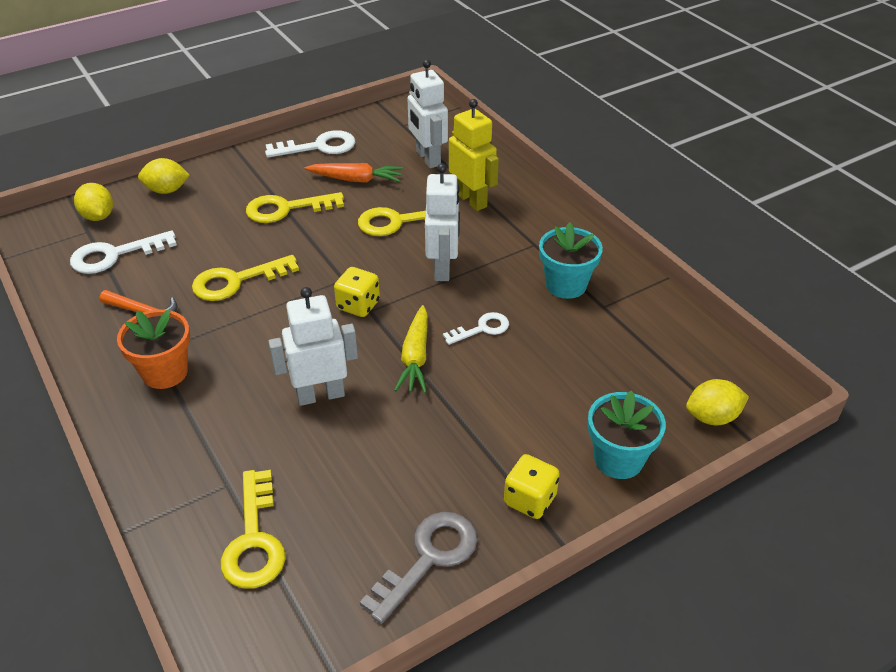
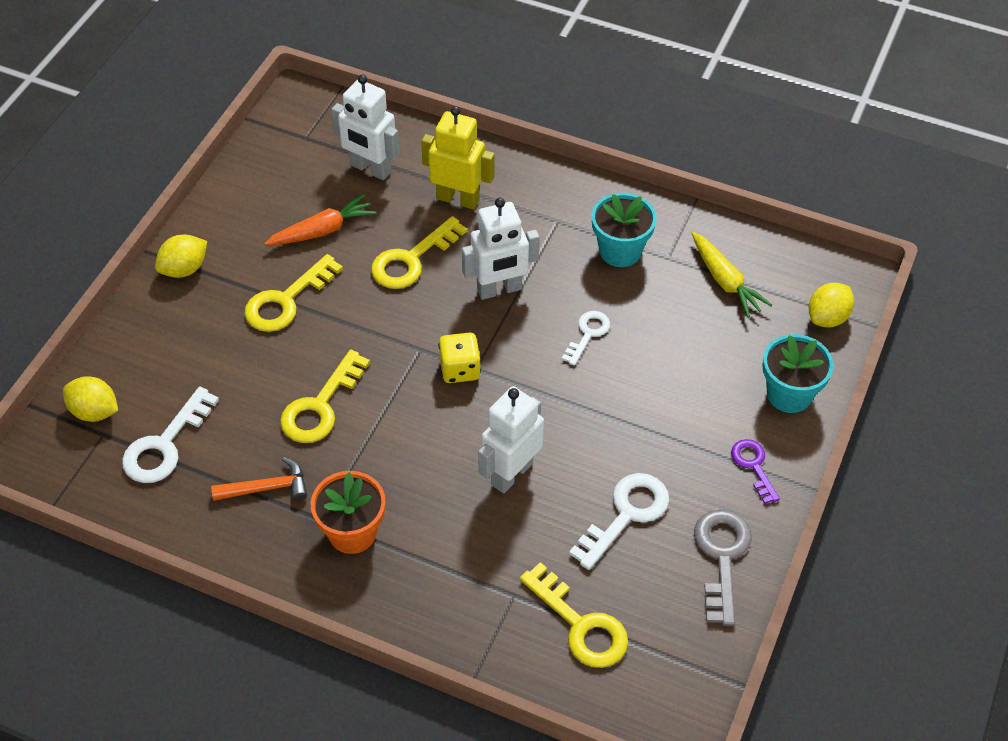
camera: 35 degrees left, 10 degrees up
yellow lemon [138,158,190,194] -> yellow lemon moved to [155,235,207,278]
white key [265,130,355,158] -> white key moved to [569,473,669,570]
yellow carrot [394,305,428,393] -> yellow carrot moved to [692,232,772,318]
white robot [425,163,460,281] -> white robot turned 105 degrees clockwise [462,198,540,300]
yellow dice [504,454,560,519] -> purple key [731,439,780,504]

